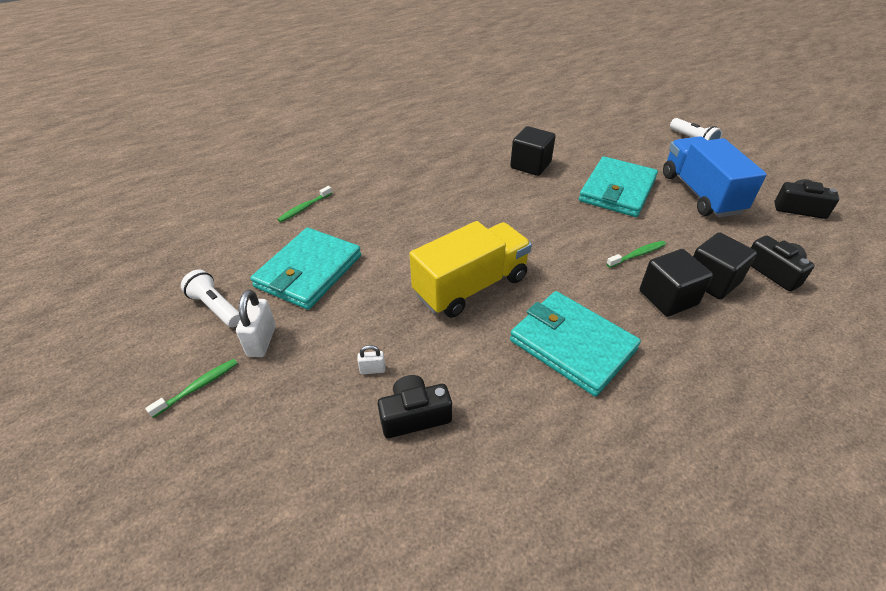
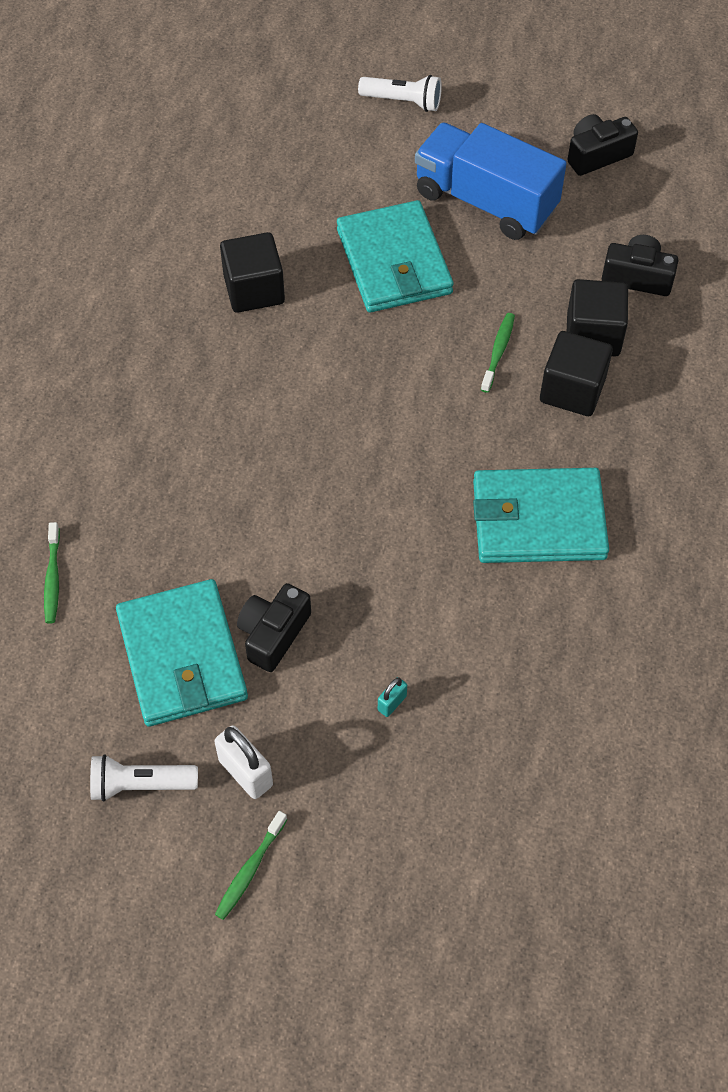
camera: 45 degrees left, 15 degrees up
green toothbrush [145,359,238,418] -> green toothbrush turned 150 degrees counterclockwise [215,811,287,920]
white padlock [357,345,385,374] -> turquoise padlock [378,677,407,717]
black camera [378,375,452,438] -> black camera moved to [237,583,311,672]
yellow truck [410,221,532,318] -> none

